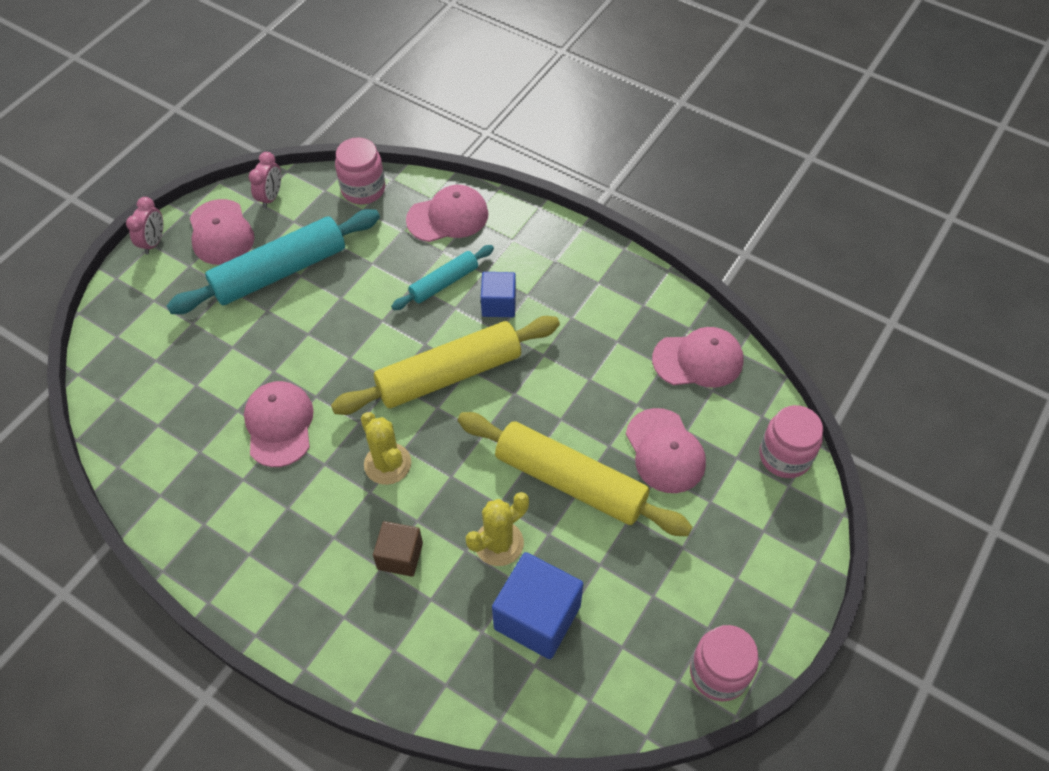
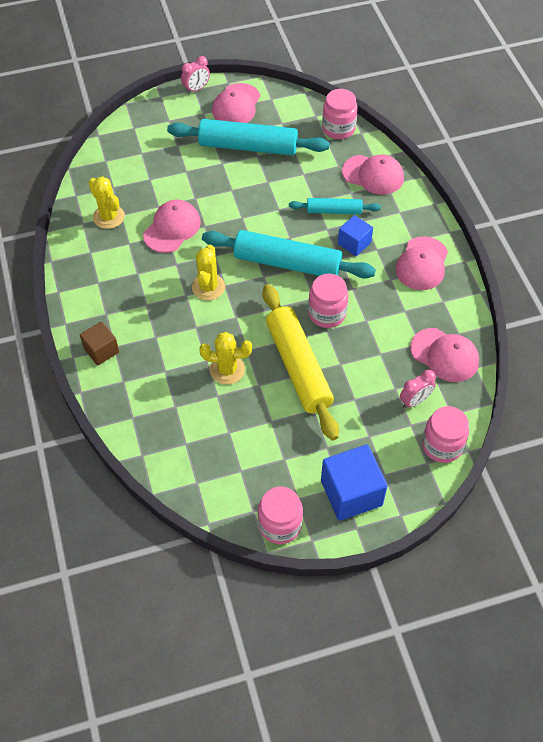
camera: 40 degrees right, 0 degrees up
pink clock [249,152,281,208] -> pink clock moved to [400,370,436,408]
yellow rolling pin [331,316,560,415] -> turquoise rolling pin [202,230,376,278]
brown cube [373,521,423,577] -> brown cube moved to [80,321,119,365]
blue cube [492,552,583,659] -> blue cube moved to [321,445,388,521]
pink cap [626,408,706,493] -> pink cap moved to [395,236,448,290]
none -> yellow cactus [89,176,125,229]
none -> pink jar [308,274,348,328]

